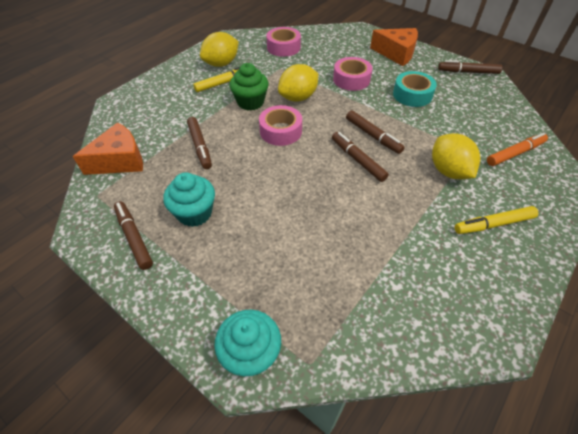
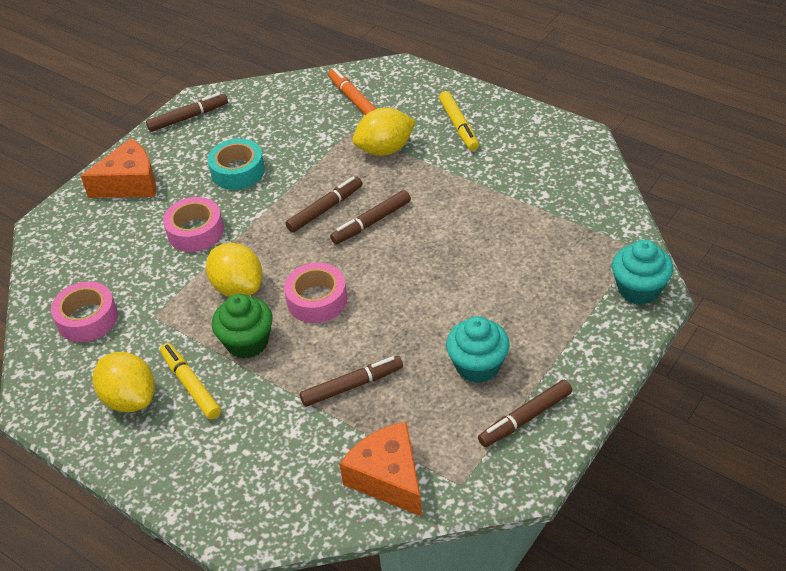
camera: 90 degrees left, 5 degrees down
orange cheese [370,28,418,66] -> orange cheese turned 45 degrees clockwise [81,138,156,198]
brown marker [438,60,503,74] -> brown marker turned 120 degrees counterclockwise [146,93,228,132]

